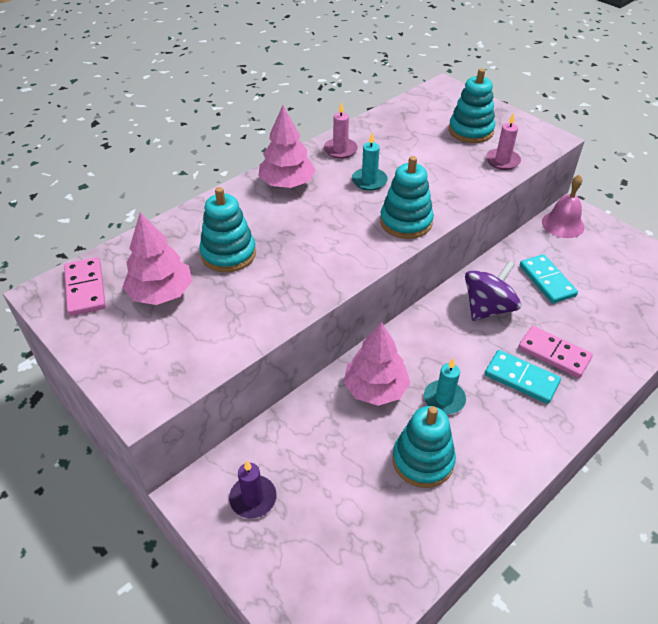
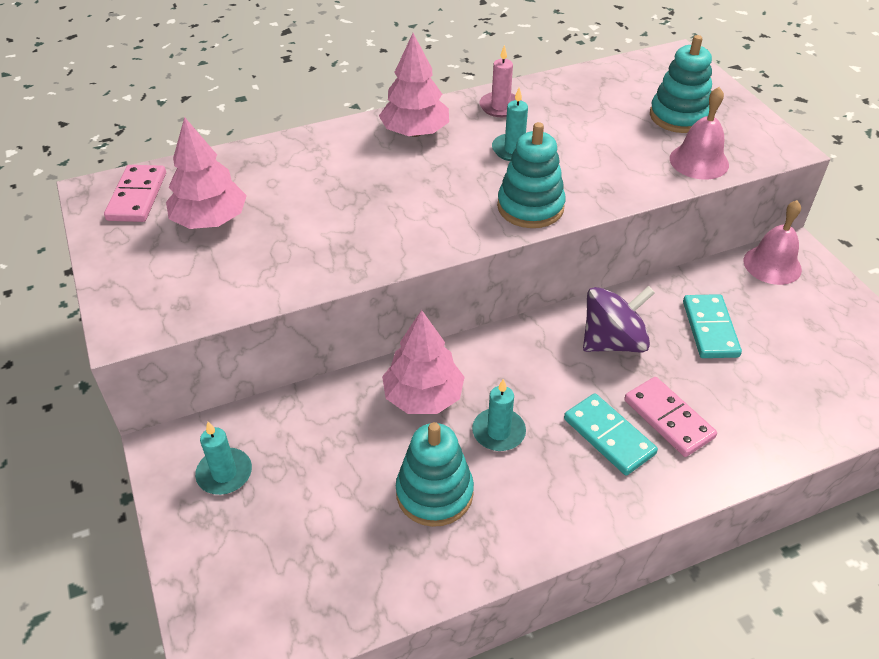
camera: 20 degrees right, 0 degrees up
turquoise stacking toy [199,187,256,272] -> none
purple candle [229,460,277,518] -> turquoise candle [195,422,252,495]
pink candle [486,113,521,170] -> pink bell [670,87,729,179]

